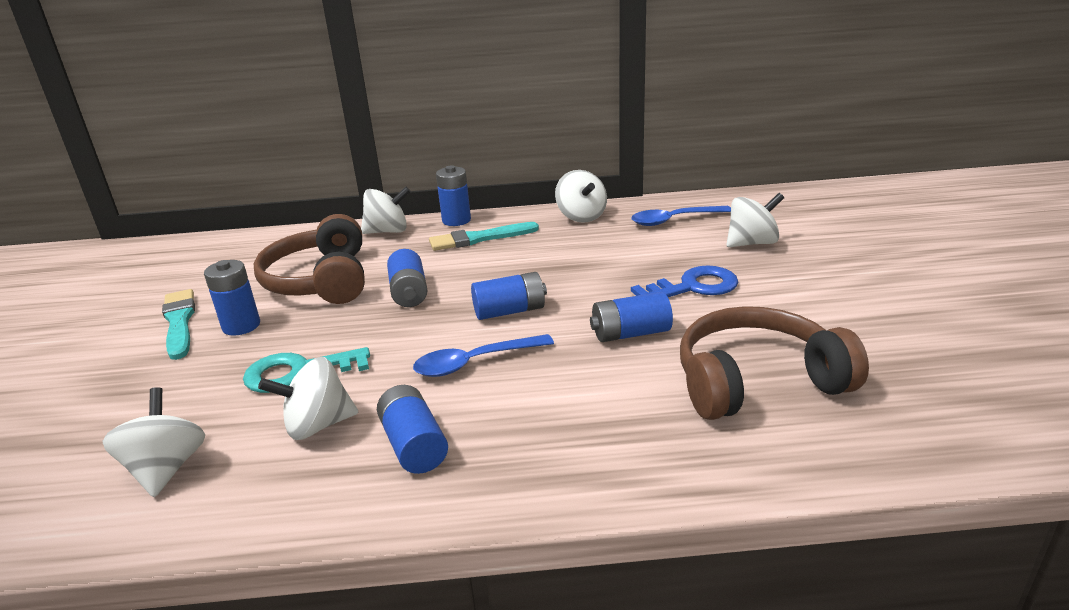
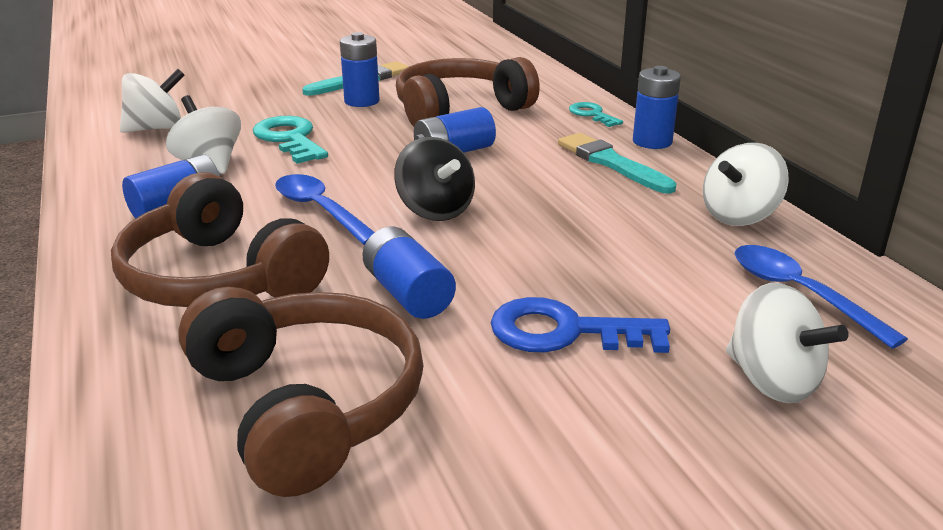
camera: 70 degrees right, 0 degrees up
white spinning top [361,187,411,234] -> turquoise key [569,102,623,127]
blue battery [471,272,547,320] -> black spinning top [395,137,475,221]
blue key [631,265,738,297] -> blue key turned 135 degrees clockwise [491,297,670,353]
none -> brown headphones [111,172,329,307]

